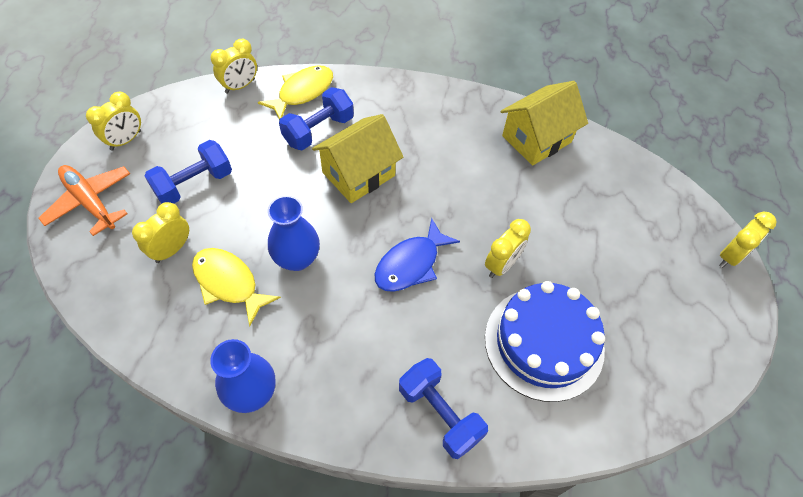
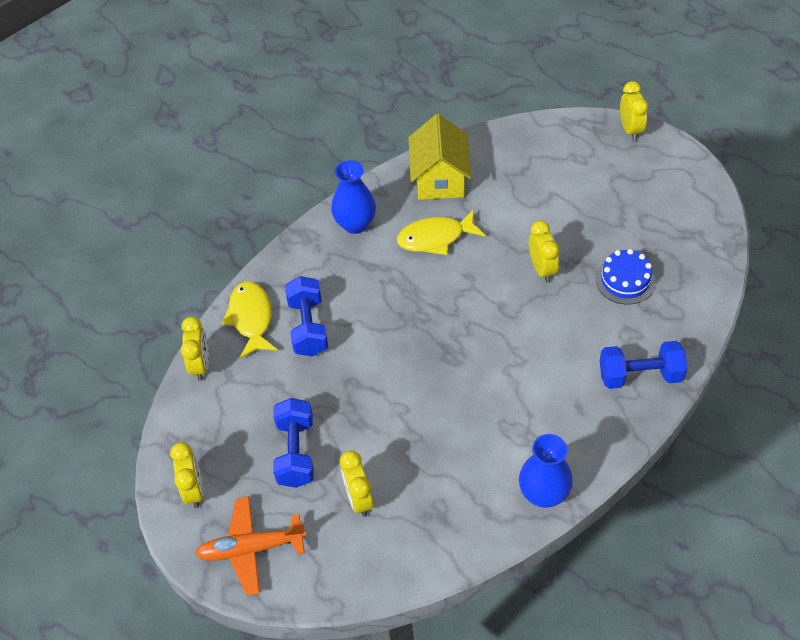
camera: 50 degrees left, 5 degrees down
yellow fish [192,248,281,326] -> yellow fish moved to [397,209,485,255]
blue vase [268,195,320,271] -> blue vase moved to [331,160,376,234]
yellow house [312,114,403,203] -> none
blue fish [374,218,460,292] -> none
blue cake [485,281,605,402] -> blue cake [596,249,655,305], size x0.57

